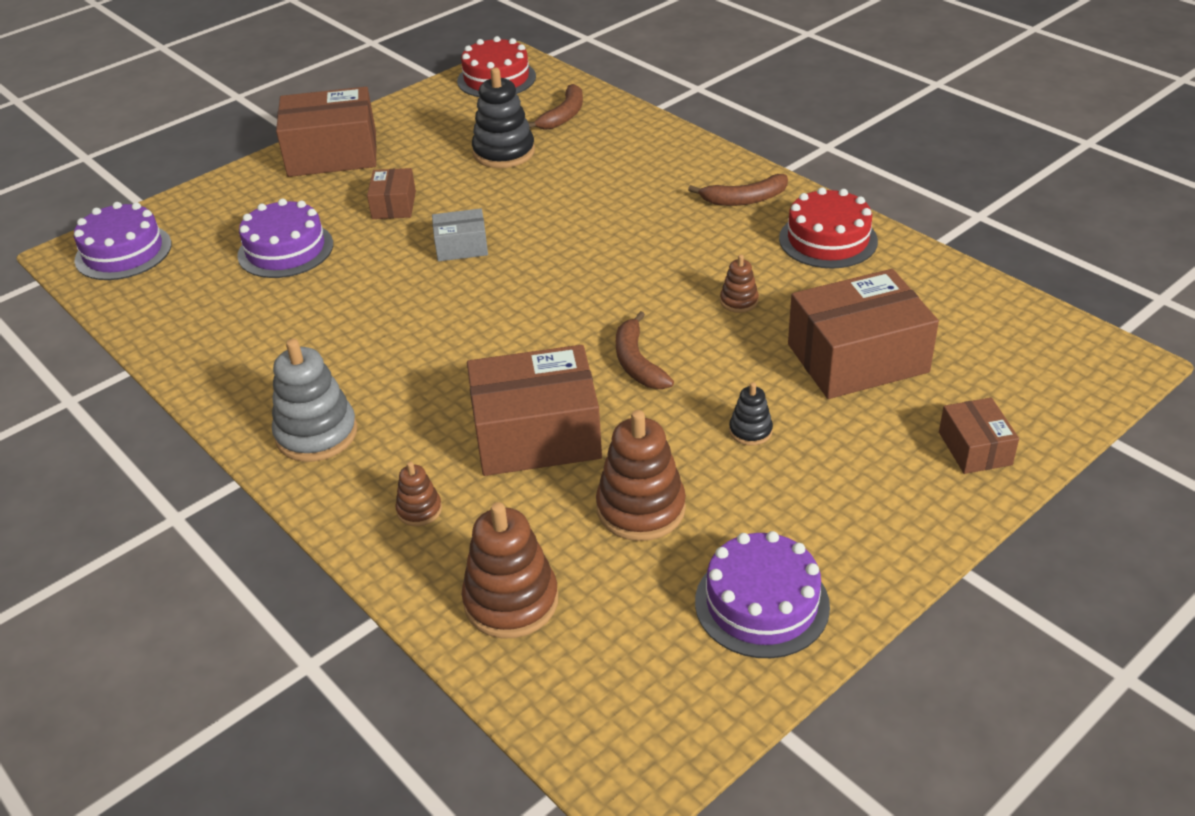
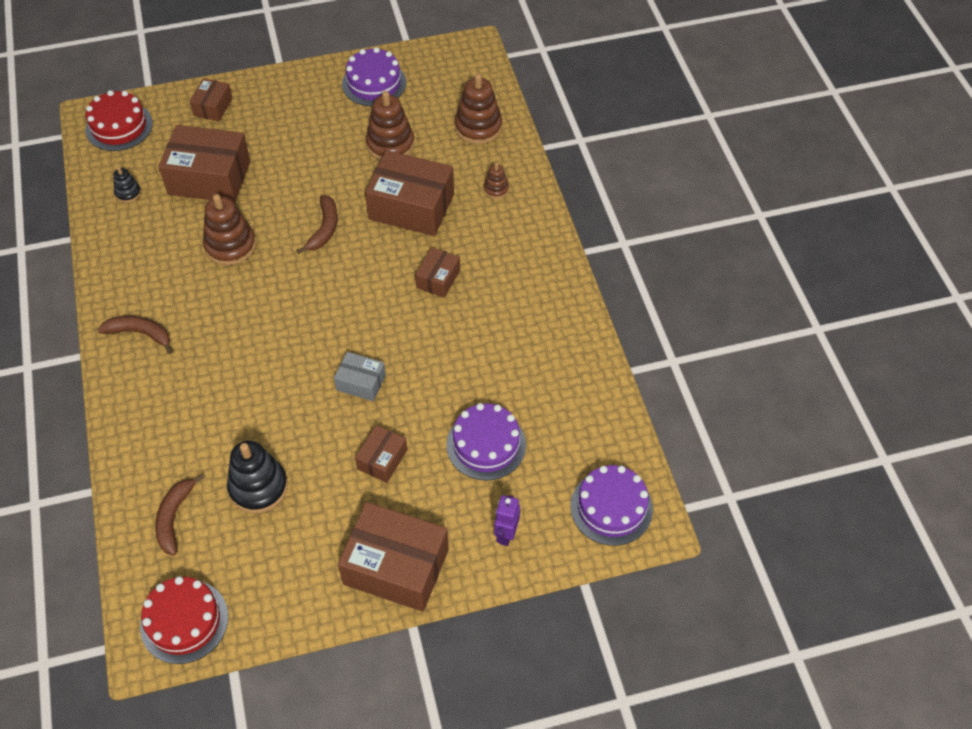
camera: 155 degrees left, 15 degrees up
grey stacking toy [272,339,357,462] -> none
brown banana [529,84,583,129] -> brown banana turned 45 degrees counterclockwise [155,474,205,556]
brown stacking toy [720,255,759,313] -> brown stacking toy [203,194,256,266], size x1.94
black stacking toy [729,382,773,445] -> black stacking toy moved to [113,167,141,203]
red cake [779,187,878,269] -> red cake moved to [85,90,153,151]
none -> brown box [415,247,460,298]
none -> purple robot [494,495,520,546]

